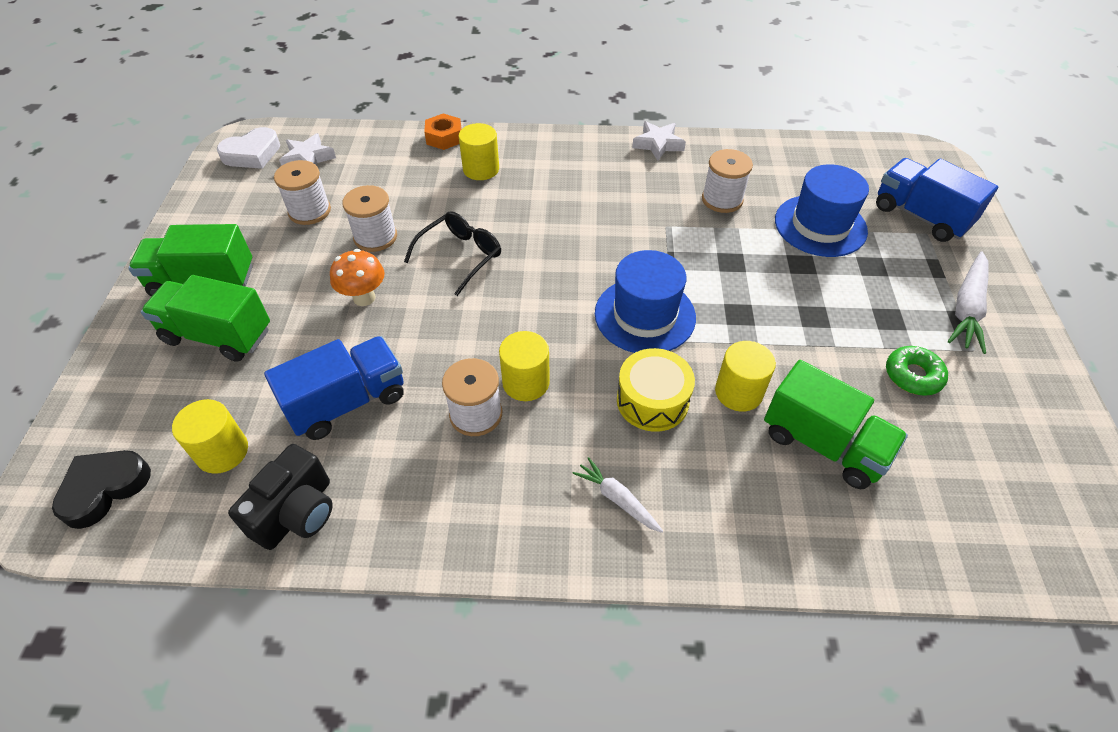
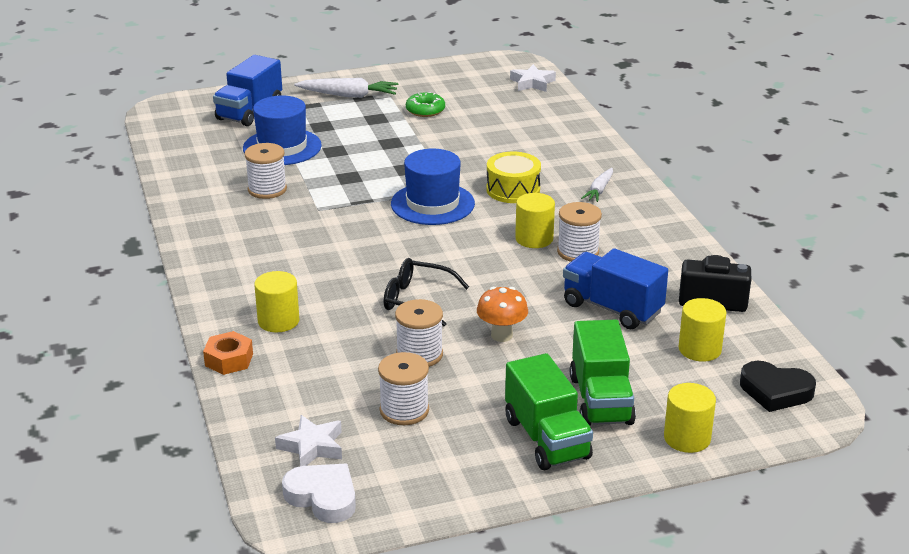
camera: 110 degrees left, 20 degrees down
white star [632,121,686,161] -> white star moved to [510,64,556,92]
yellow cylinder [715,341,776,412] -> yellow cylinder moved to [664,383,716,453]
green truck [764,360,908,489] -> none

